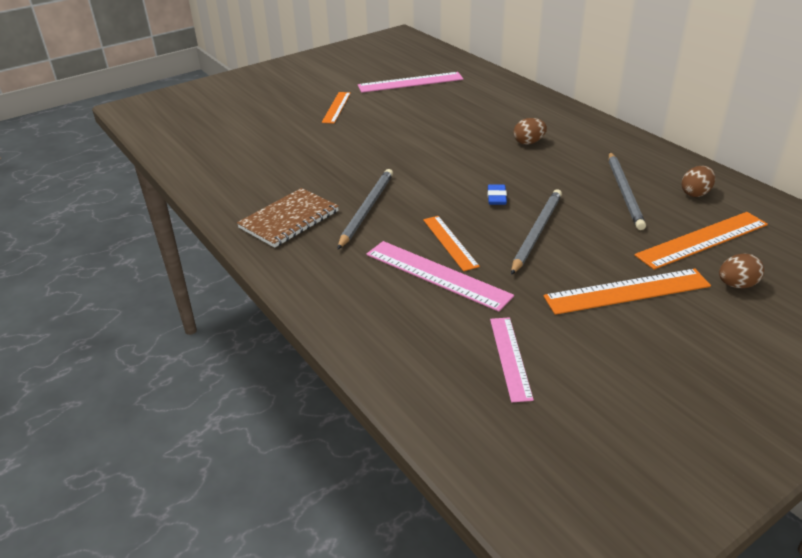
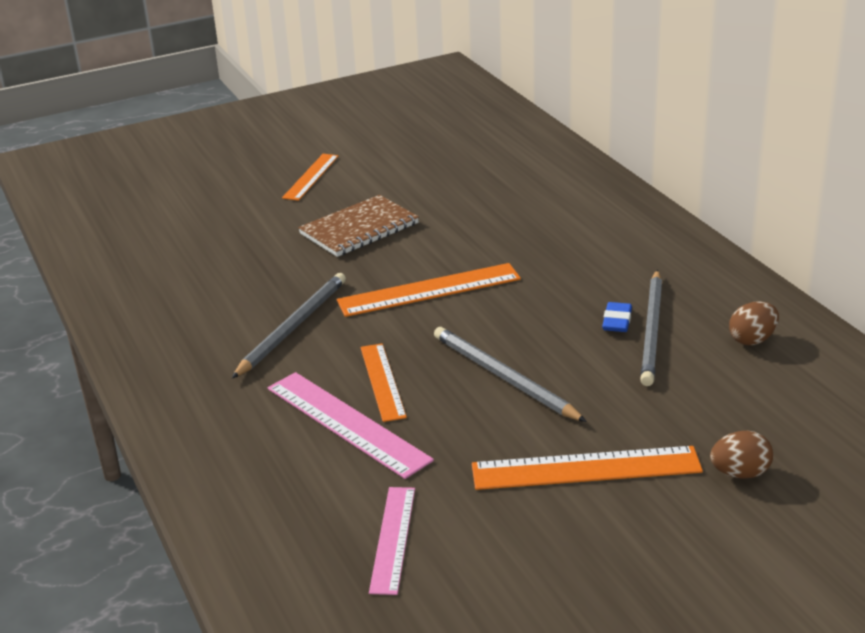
camera: 10 degrees right, 5 degrees down
brown notebook [237,188,339,248] -> brown notebook moved to [298,195,419,257]
pink ruler [358,72,463,93] -> none
blue eraser [488,184,507,205] -> blue eraser moved to [602,302,632,332]
grey pencil [511,189,562,275] -> grey pencil turned 75 degrees counterclockwise [434,327,587,422]
brown egg [514,118,547,145] -> none
orange ruler [635,212,768,270] -> orange ruler moved to [337,263,521,317]

